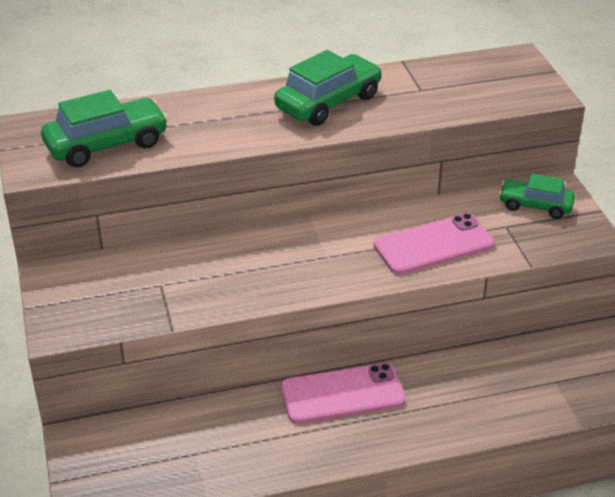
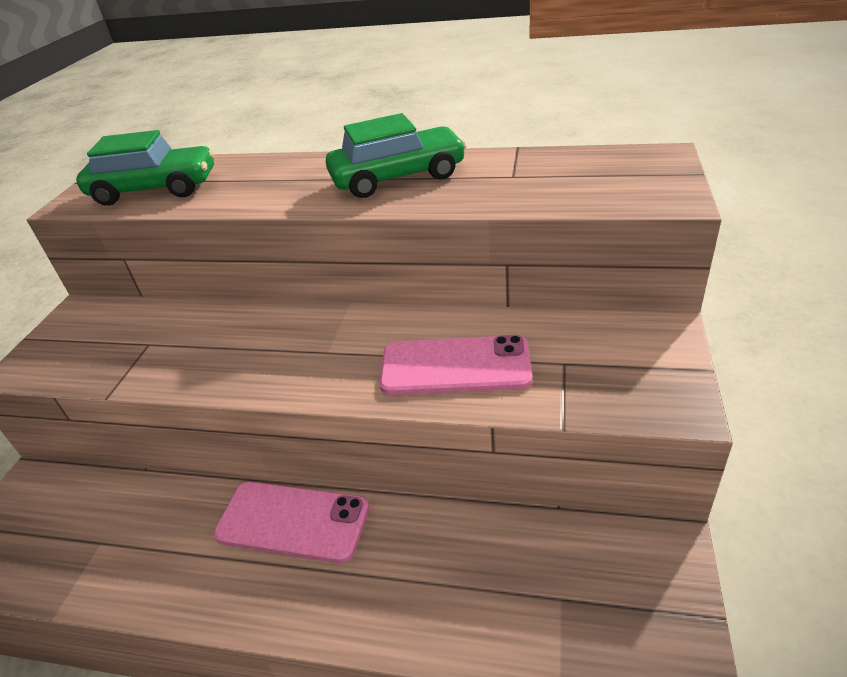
camera: 30 degrees right, 0 degrees up
green car [499,174,575,219] -> none

